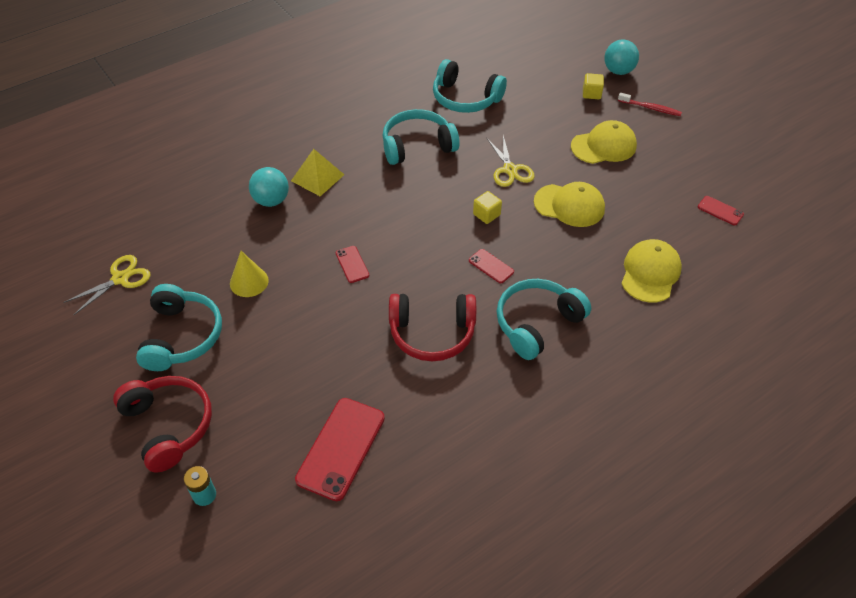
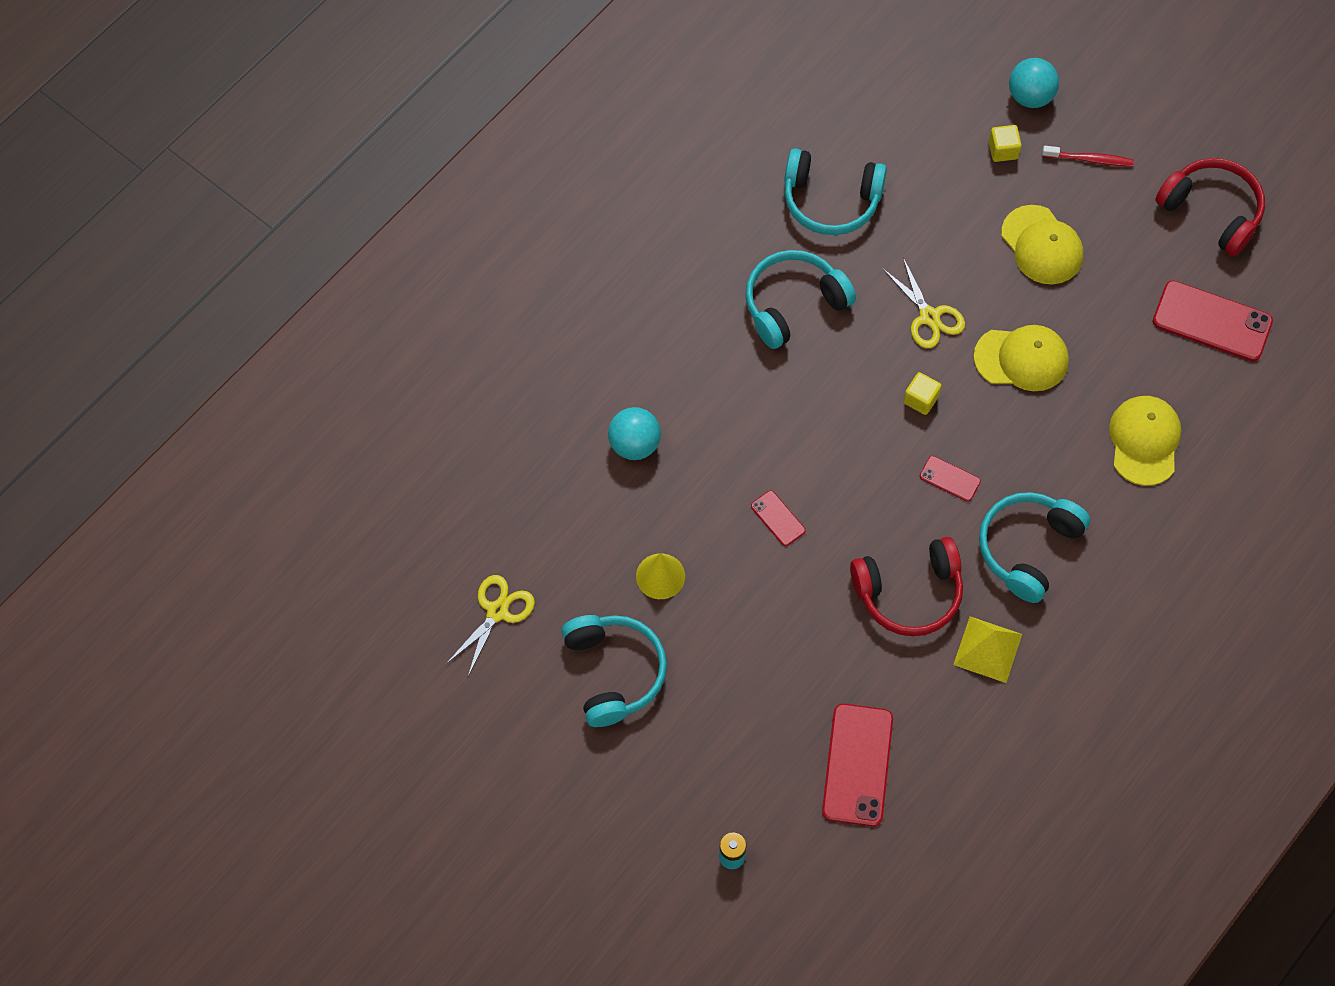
camera: 15 degrees left, 15 degrees up
red headphones [113,376,212,473] -> red headphones moved to [1155,158,1265,256]
yellow pyramid [291,149,345,196] -> yellow pyramid moved to [953,616,1022,683]
yellow cap [571,120,637,164] -> yellow cap turned 90 degrees clockwise [1001,205,1083,284]
red phone [698,196,744,225] -> red phone [1153,281,1273,361], size x2.01

